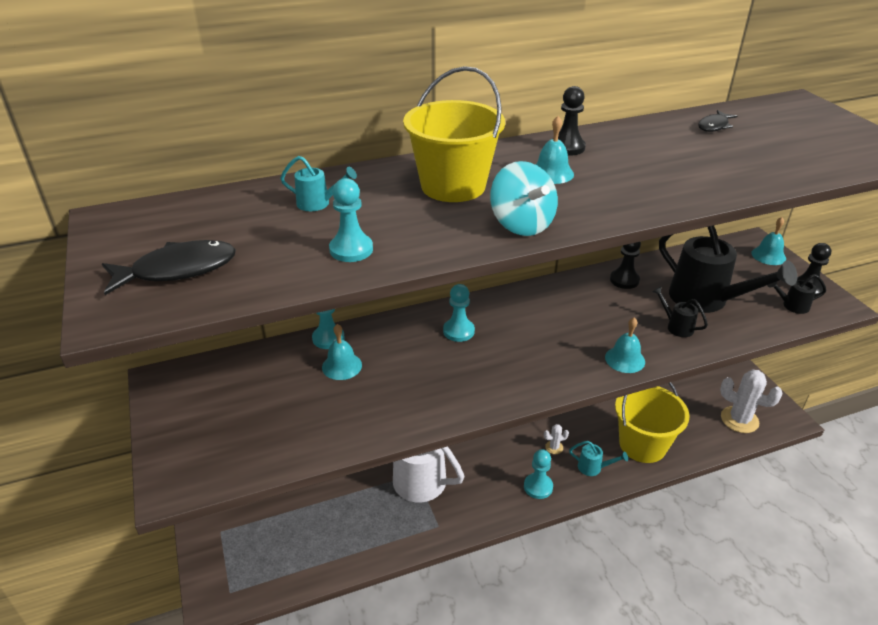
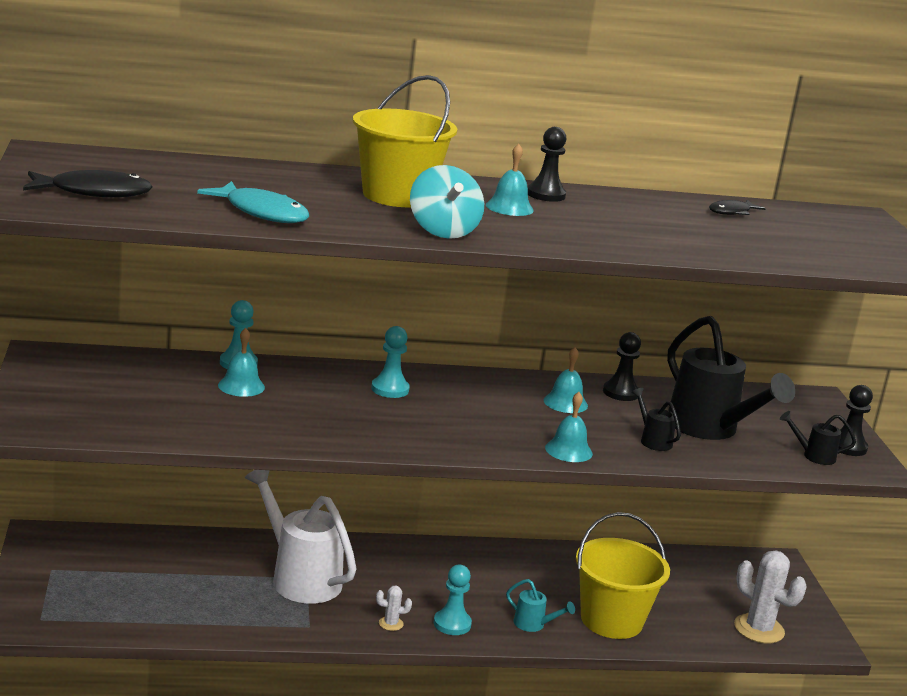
camera: 10 degrees right, 15 degrees down
turquoise watering can [280,156,357,211] -> none
turquoise pawn [329,178,373,262] -> turquoise fish [197,181,309,223]
white cactus [544,424,569,454] -> white cactus moved to [376,585,412,631]
turquoise bell [751,217,786,265] -> turquoise bell moved to [544,347,588,413]

